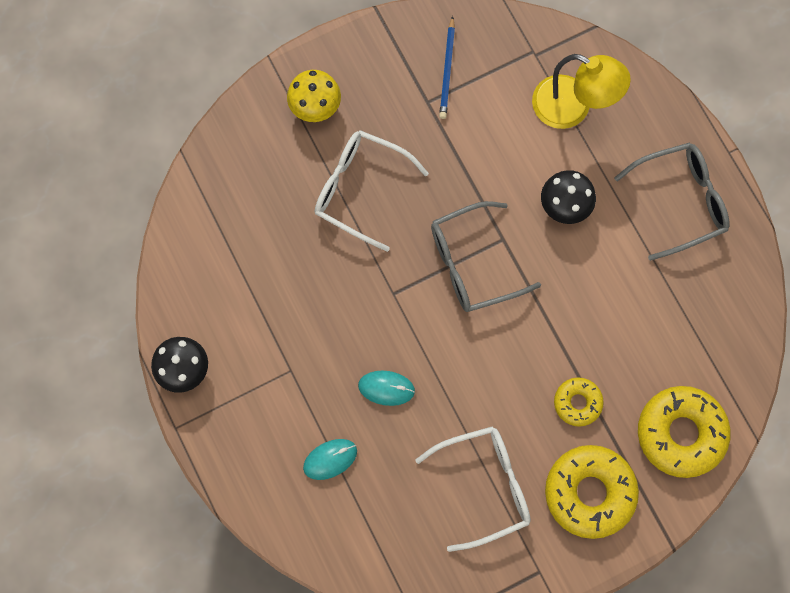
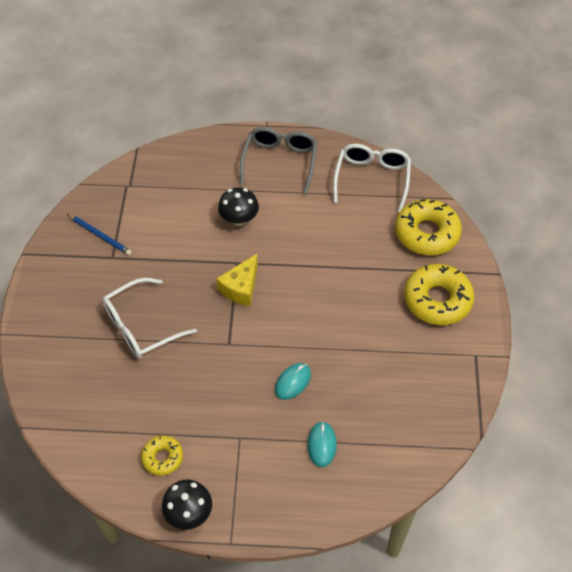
camera: 60 degrees left, 20 degrees down
yellow mushroom [287,70,341,122] -> none
white glasses [415,426,531,552] -> white glasses moved to [333,144,411,212]
grey glasses [431,201,541,312] -> yellow cheese [216,254,258,306]
yellow lamp [532,54,631,129] -> none
yellow donut [554,377,604,427] -> yellow donut moved to [141,435,183,476]

